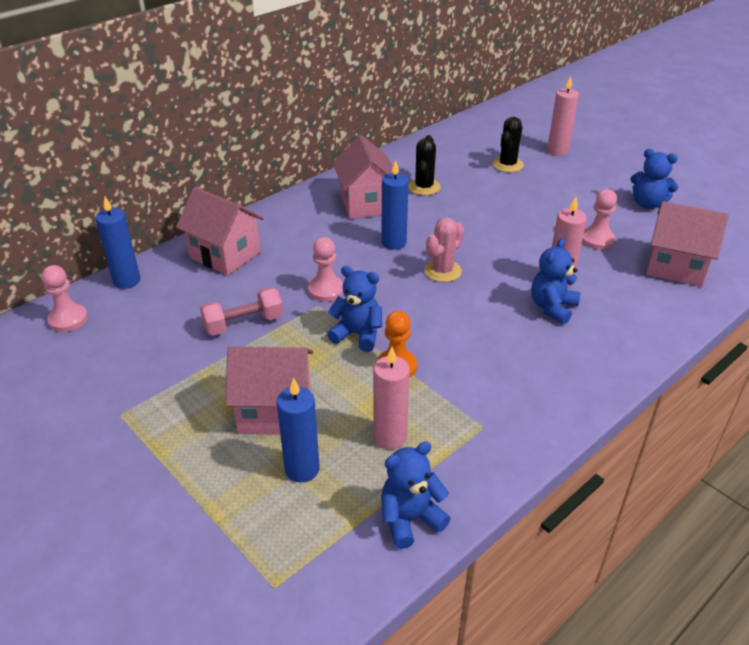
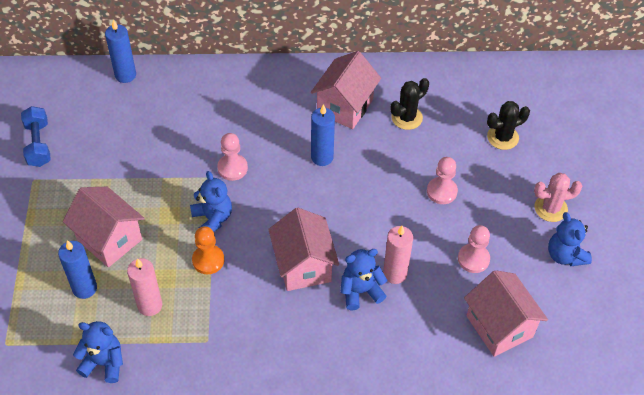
camera: 40 degrees right, 15 degrees up
pink pawn [42,265,88,332] -> pink pawn moved to [427,157,458,204]
pink house [176,187,264,276] -> pink house moved to [268,208,339,291]
pink dumbbell [200,287,283,336] -> none
pink cactus [424,217,464,282] -> pink cactus moved to [534,173,582,222]
pink candle [547,76,579,156] -> none
none -> blue dumbbell [21,106,51,167]

